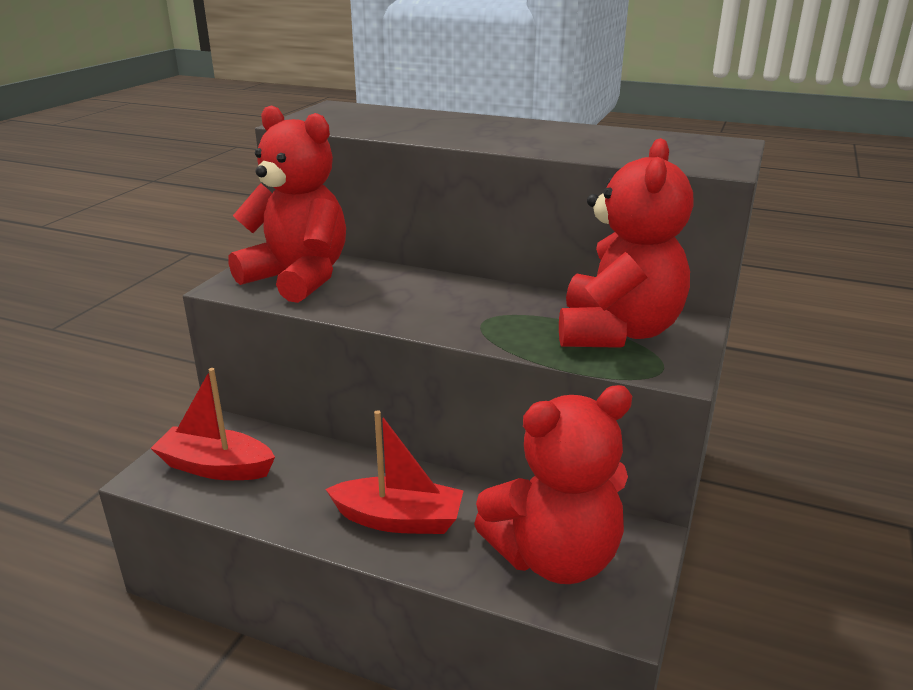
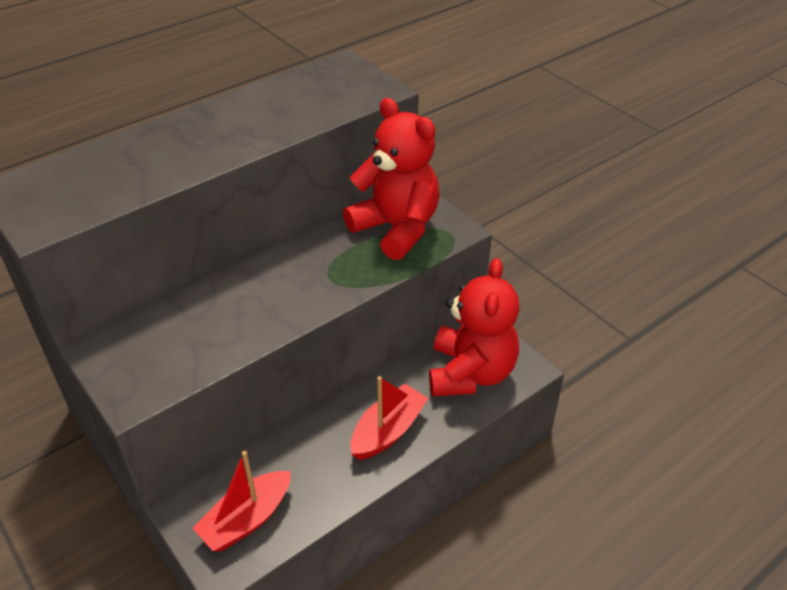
camera: 60 degrees left, 15 degrees up
red teddy bear [229,105,346,303] -> none

